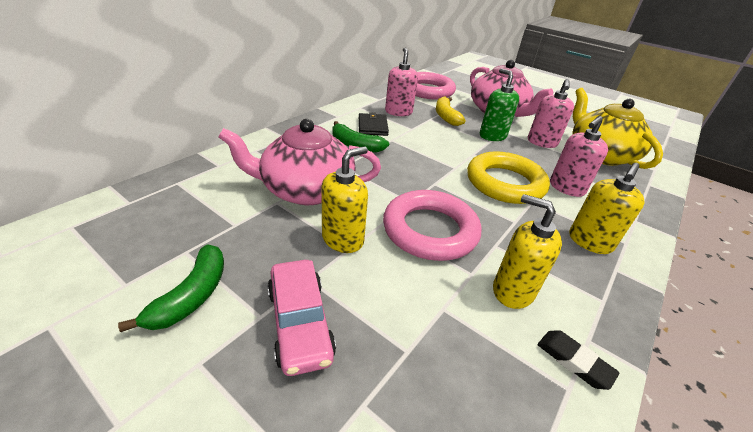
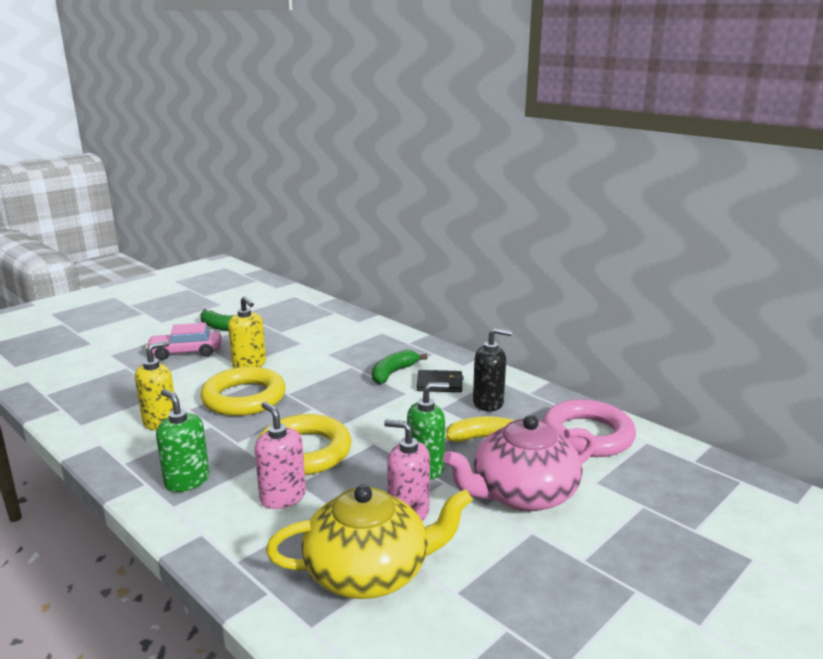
camera: 100 degrees right, 15 degrees down
pink teapot [218,119,381,205] -> none
pink ring [383,190,481,261] -> yellow ring [201,367,286,416]
pink soap dispenser [385,48,418,116] -> black soap dispenser [473,328,512,412]
black eraser [537,330,620,390] -> none
yellow soap dispenser [569,163,644,254] -> green soap dispenser [156,389,210,492]

